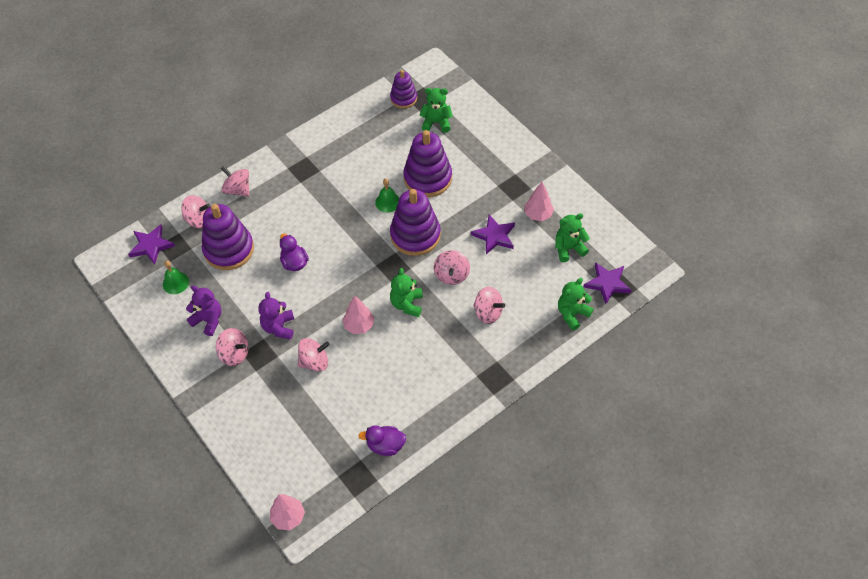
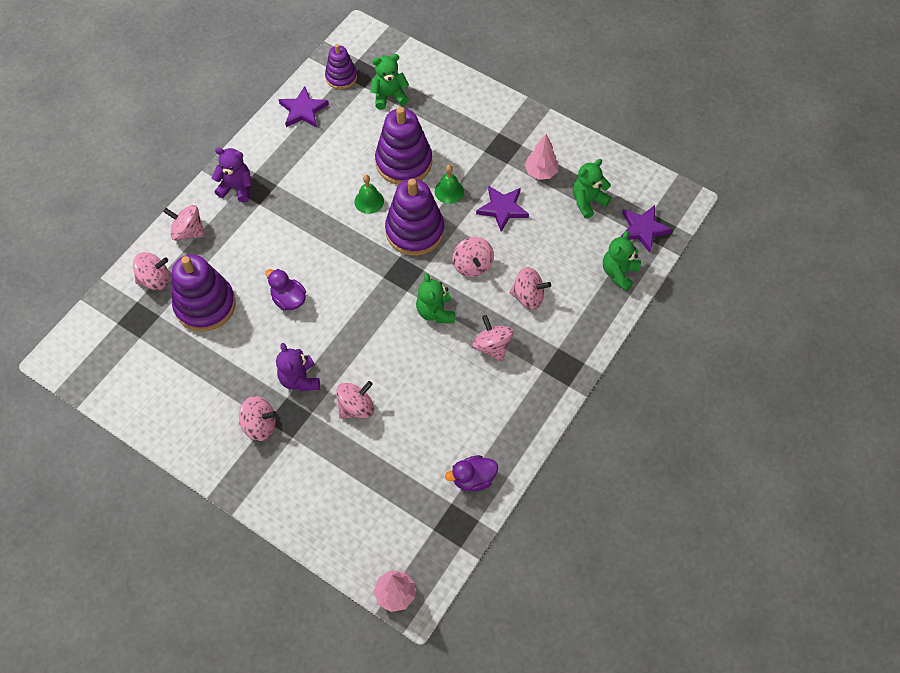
camera: 20 degrees left, 5 degrees up
purple star [128,224,175,265] -> purple star moved to [278,86,329,128]
green bell [163,261,189,294] -> green bell moved to [435,165,464,204]
purple teddy bear [186,285,222,336] -> purple teddy bear moved to [212,148,252,202]
pink tree [343,295,374,334] -> none
none -> pink spinning top [472,315,514,362]

